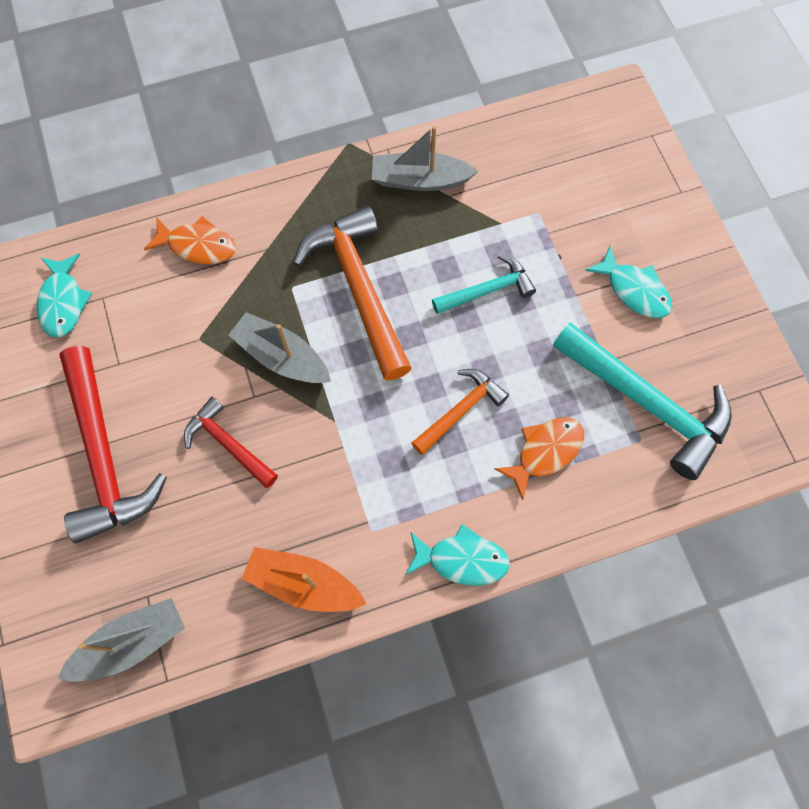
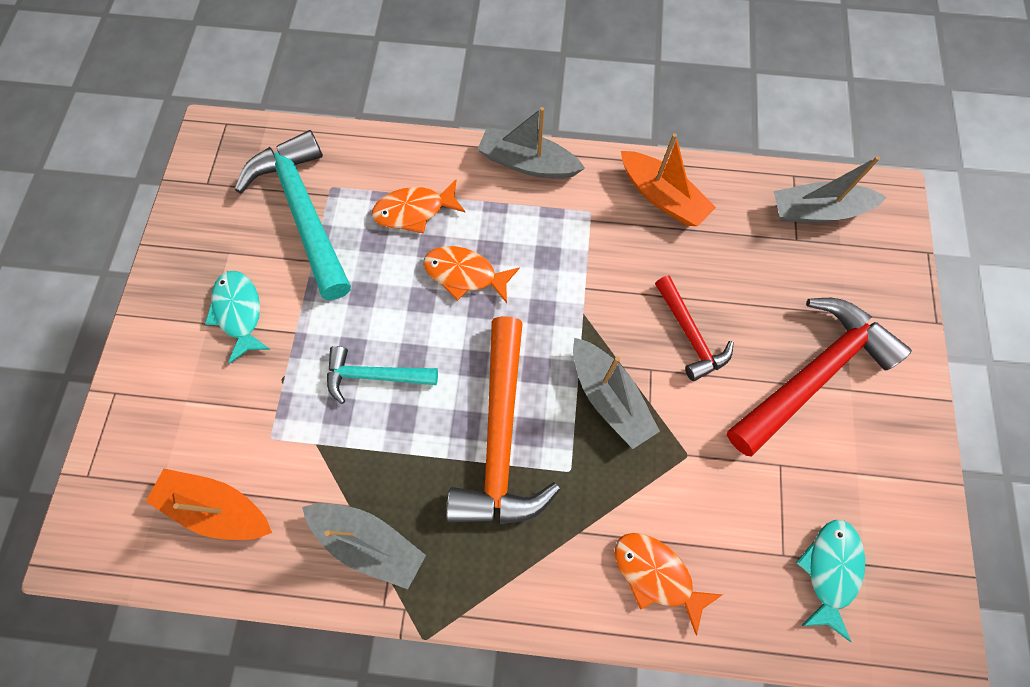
camera: 155 degrees left, 0 degrees up
red hammer [59,346,167,543] -> red hammer turned 45 degrees clockwise [727,298,912,457]
turquoise fish [406,524,510,586] -> grey boat [477,107,585,179]
orange hammer [412,369,509,455] -> orange fish [423,246,520,303]
none -> orange boat [146,469,272,540]

